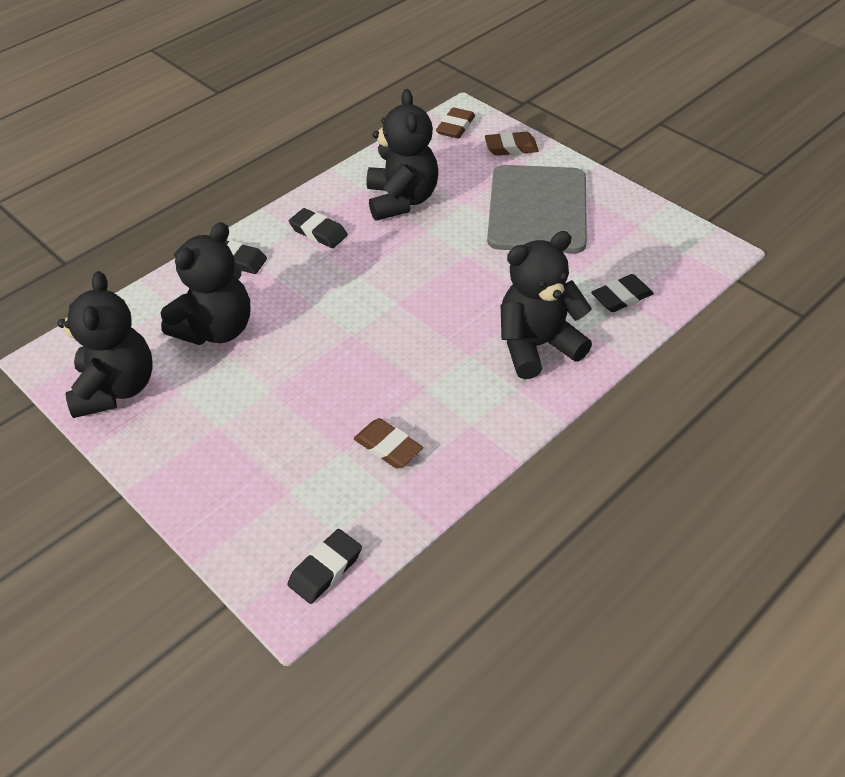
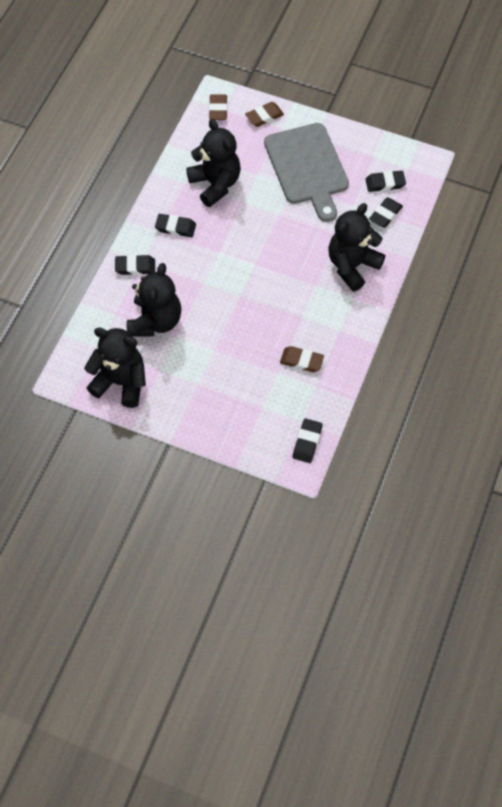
camera: 25 degrees left, 15 degrees up
black teddy bear [57,271,153,418] -> black teddy bear turned 45 degrees counterclockwise [84,328,146,408]
none -> black eraser [365,171,406,192]

